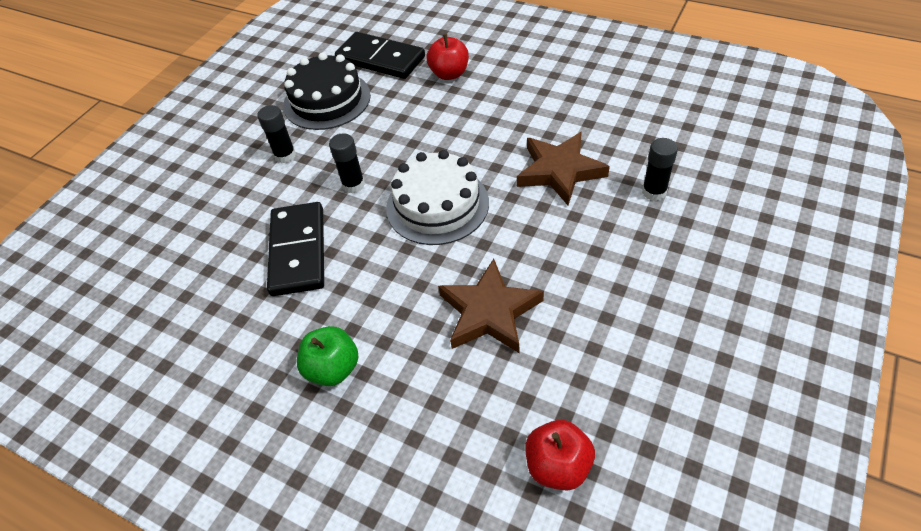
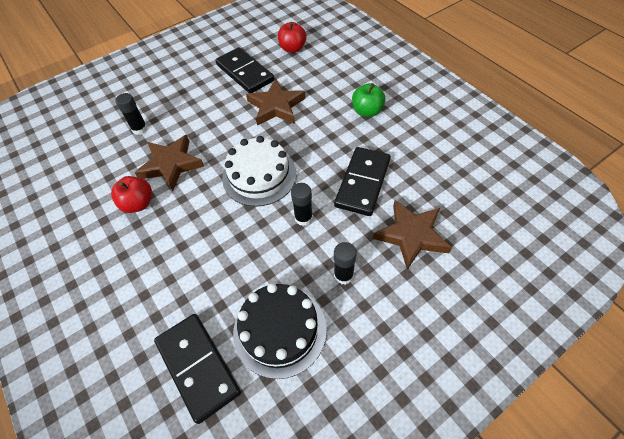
camera: 155 degrees left, 5 degrees up
red apple [426,34,469,80] -> red apple moved to [111,176,152,213]
none -> black domino [215,47,274,93]
none -> brown star [373,200,452,270]

